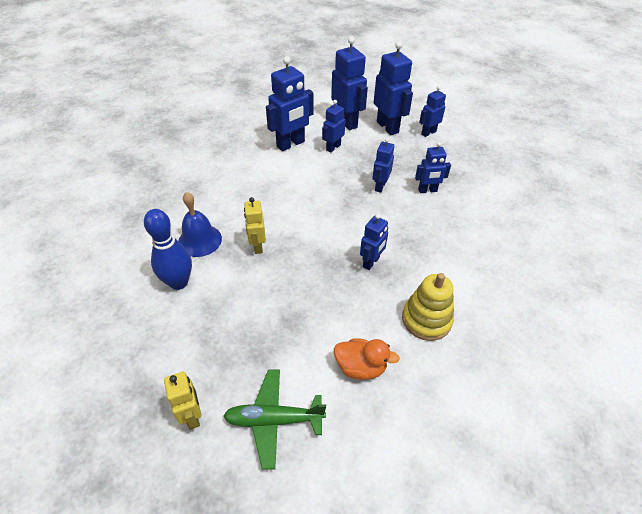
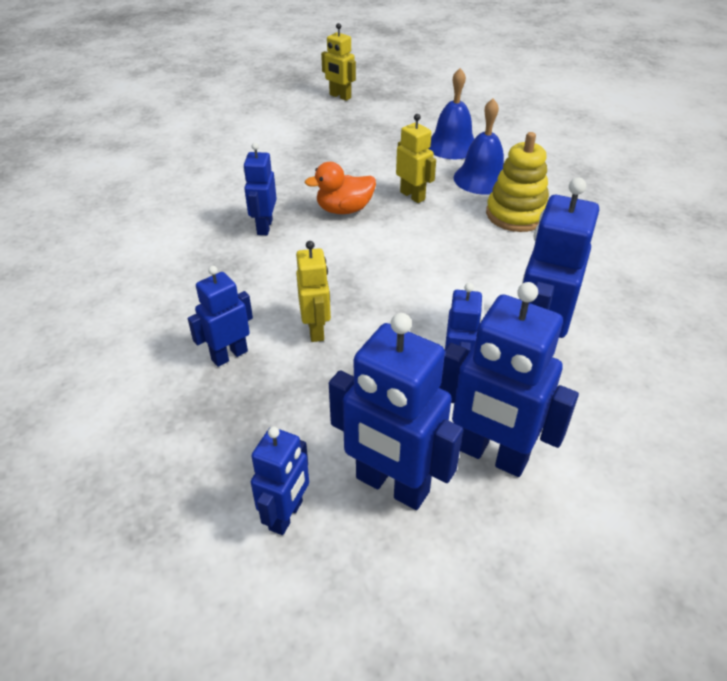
camera: 150 degrees right, 5 degrees down
blue bowling pin [144,209,192,290] -> blue bell [428,68,475,159]
green plane [223,369,326,470] -> none
orange duck [334,338,400,380] -> orange duck moved to [305,162,376,214]
blue robot [372,138,394,193] -> yellow robot [296,241,331,342]
yellow stacking toy [402,273,454,341] -> yellow stacking toy moved to [486,132,549,232]

